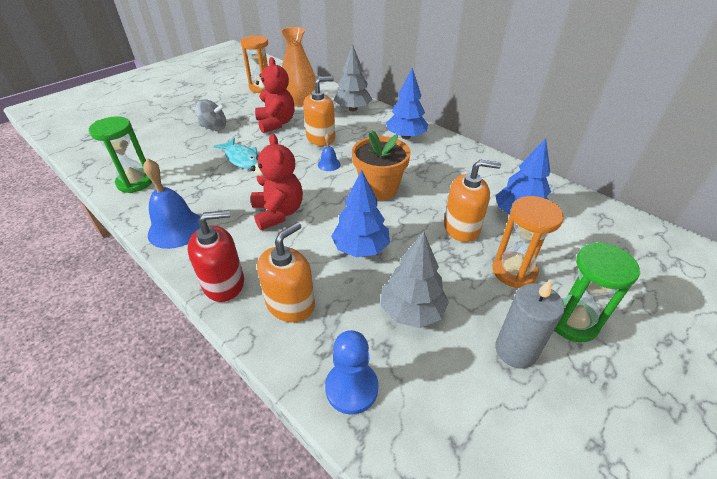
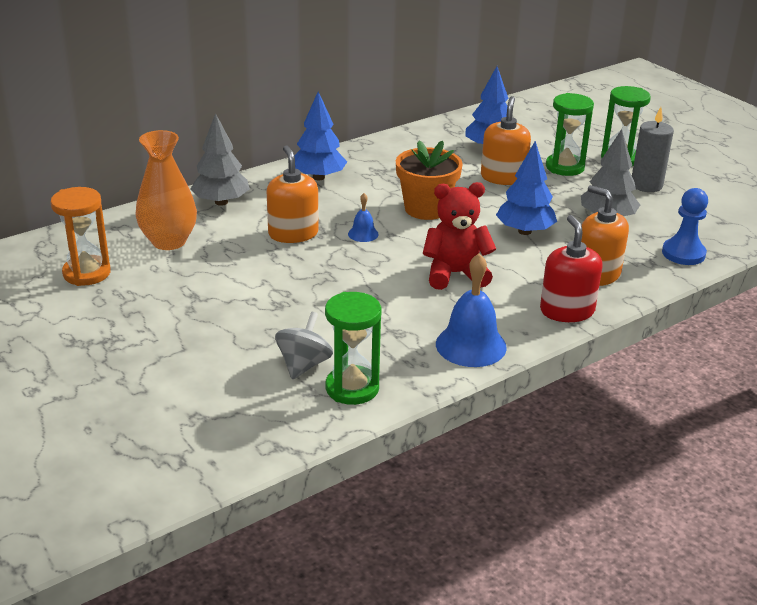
camera: 80 degrees left, 10 degrees down
grey spinning top [196,99,226,131] -> grey spinning top moved to [275,312,333,379]
turquoise fish [214,138,258,169] -> none
red teddy bear [255,57,295,133] -> none
orange hourglass [493,196,564,288] -> green hourglass [546,93,594,176]

